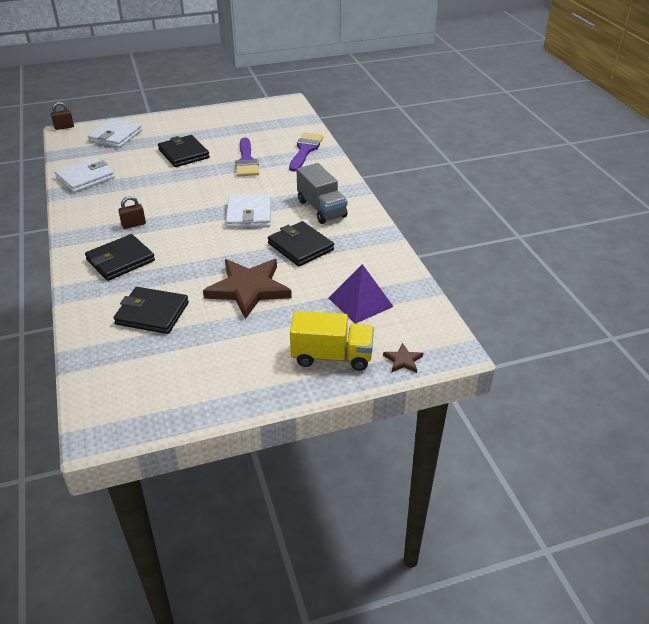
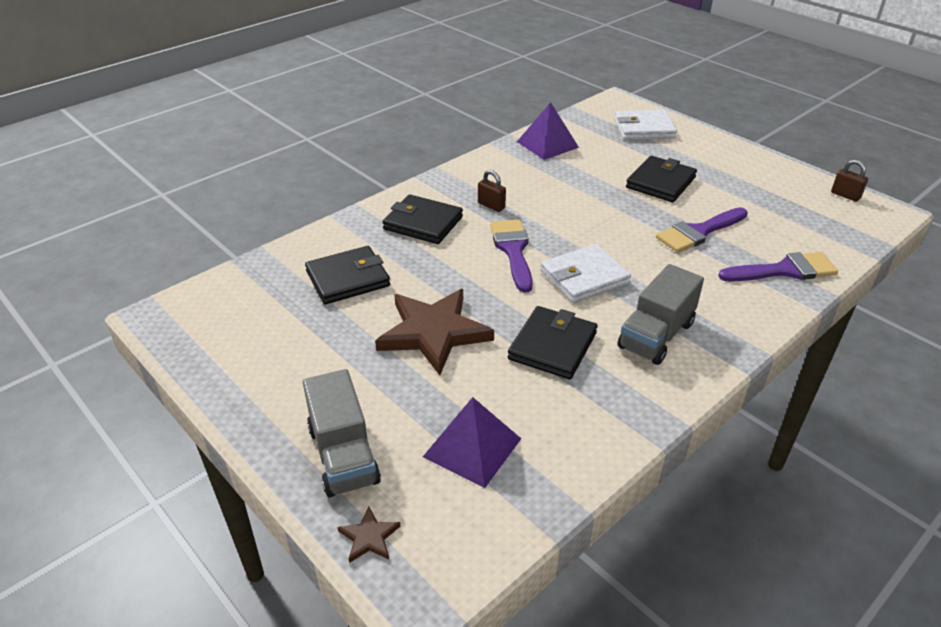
camera: 65 degrees right, 0 degrees up
brown padlock [51,102,74,130] -> brown padlock moved to [831,160,868,202]
white wallet [54,157,115,193] -> purple pyramid [517,102,579,160]
black wallet [114,287,189,334] -> black wallet turned 75 degrees clockwise [305,246,390,304]
yellow truck [290,311,374,371] -> grey truck [303,369,381,497]
none -> purple brush [490,220,533,293]

